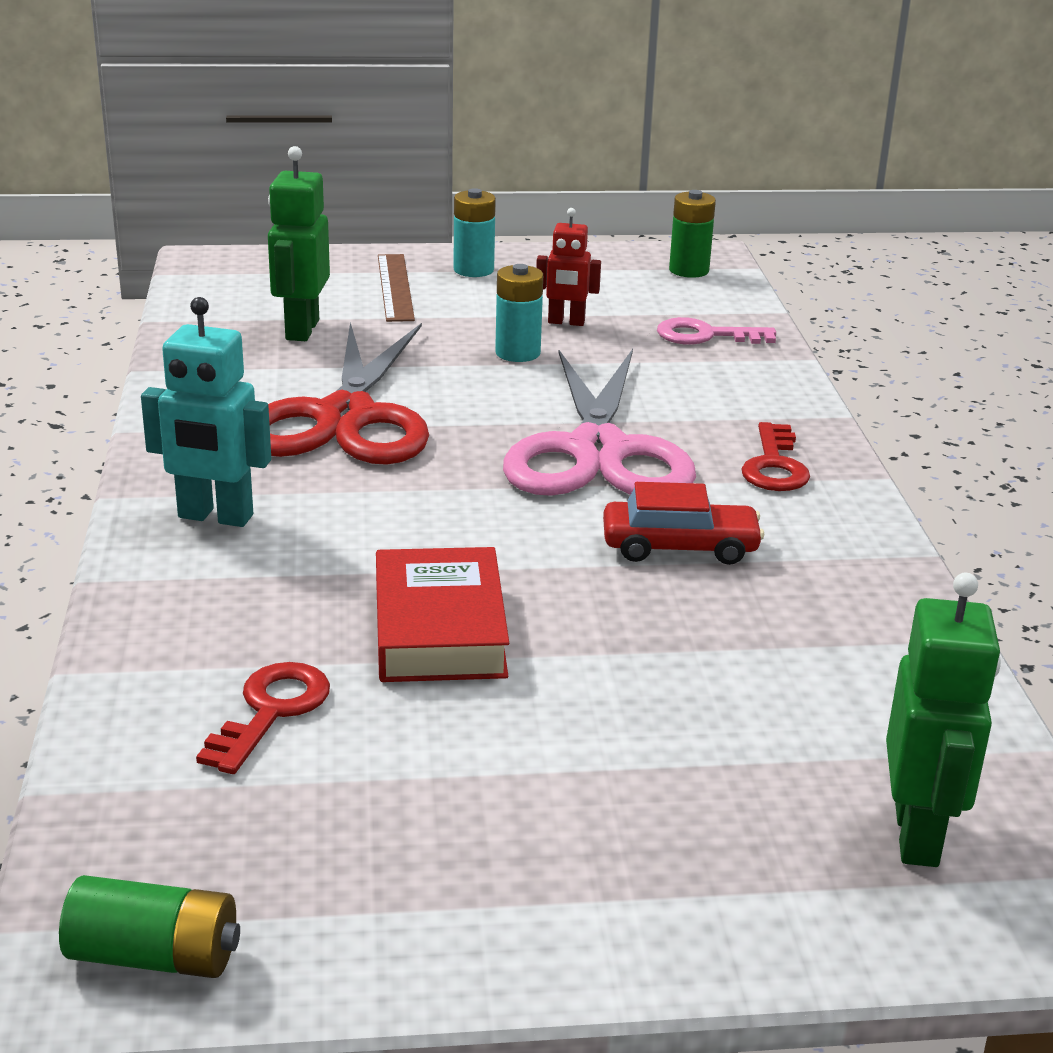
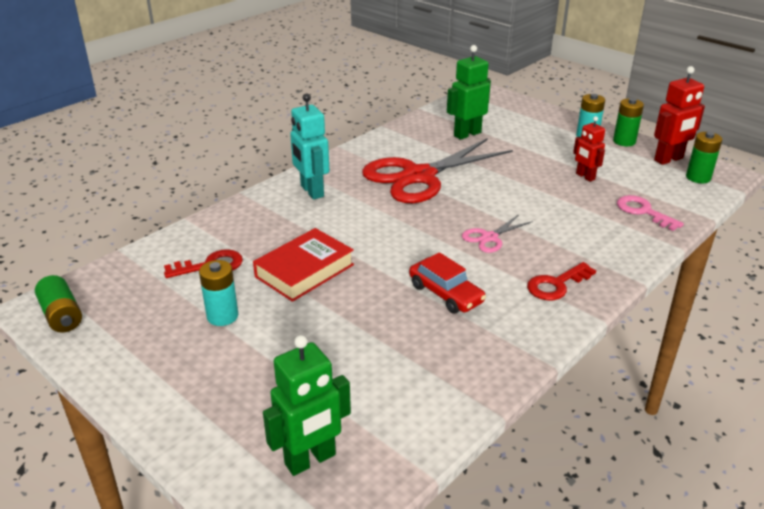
camera: 50 degrees right, 5 degrees up
brown ruler [378,254,415,322] -> none
turquoise battery [495,264,543,362] -> turquoise battery moved to [199,260,238,326]
pink scissors [503,349,696,496] -> pink scissors [462,214,533,253], size x0.44
none -> green battery [613,98,644,146]
none -> red robot [654,66,705,165]

